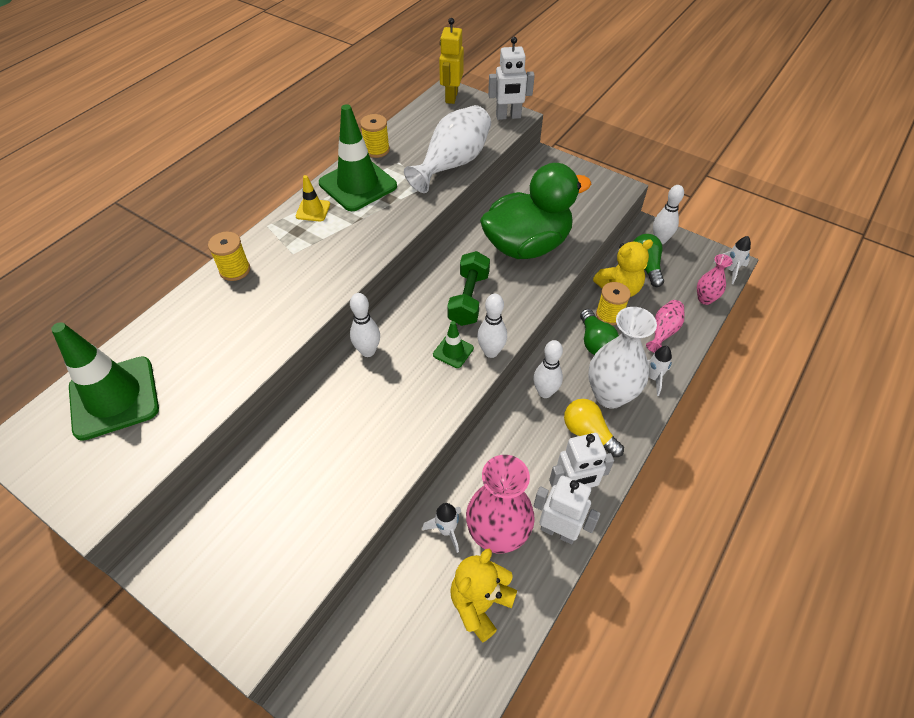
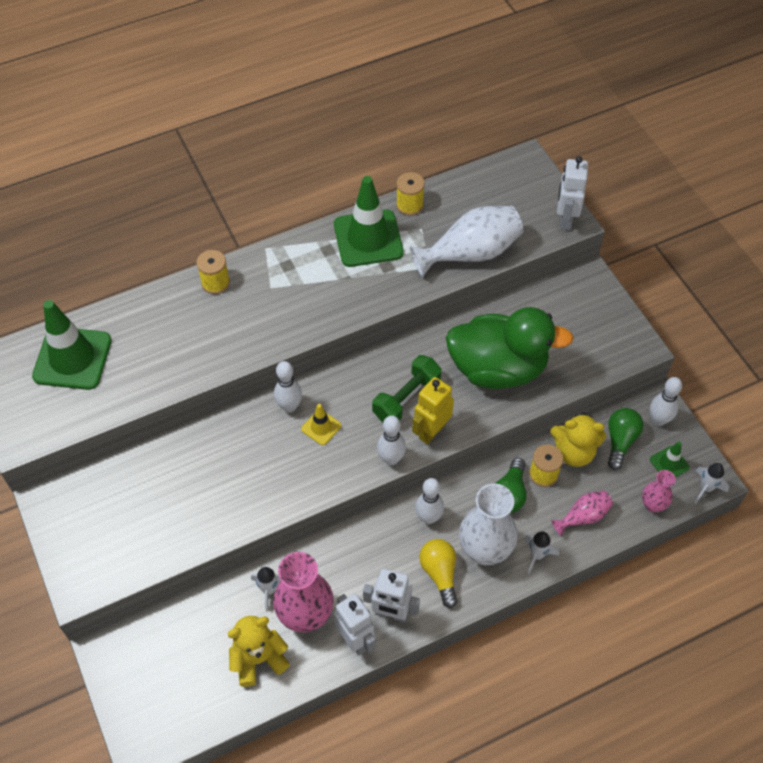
camera: 30 degrees right, 5 degrees up
yellow traffic cone [296,175,330,222] -> yellow traffic cone moved to [301,404,341,445]
green traffic cone [433,321,474,368] -> green traffic cone moved to [650,442,690,477]
yellow robot [439,18,464,104] -> yellow robot moved to [412,377,454,444]
white robot [488,37,535,120] -> white robot turned 75 degrees clockwise [557,156,588,230]

